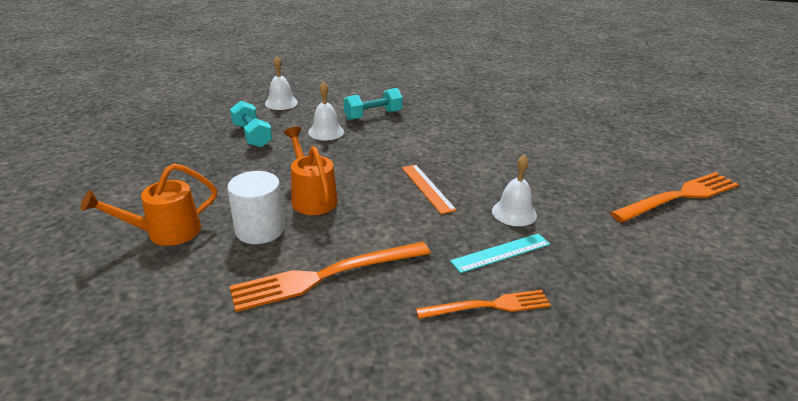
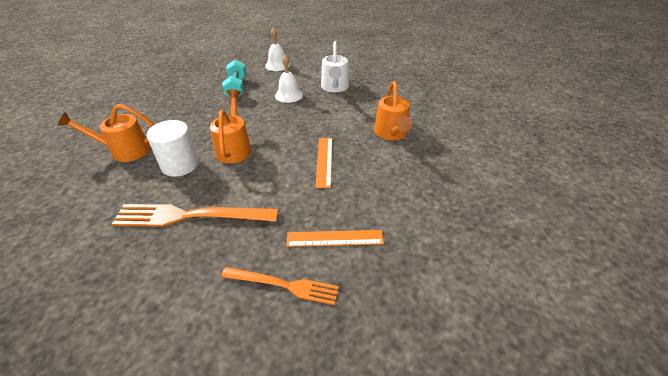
camera: 25 degrees right, 10 degrees up
turquoise dumbbell [343,88,403,120] -> white watering can [321,41,349,92]
turquoise ruler [450,233,550,273] -> orange ruler [287,230,384,247]
white bell [492,154,537,226] -> none
orange fork [610,172,739,222] -> none
none -> orange watering can [374,81,412,140]

